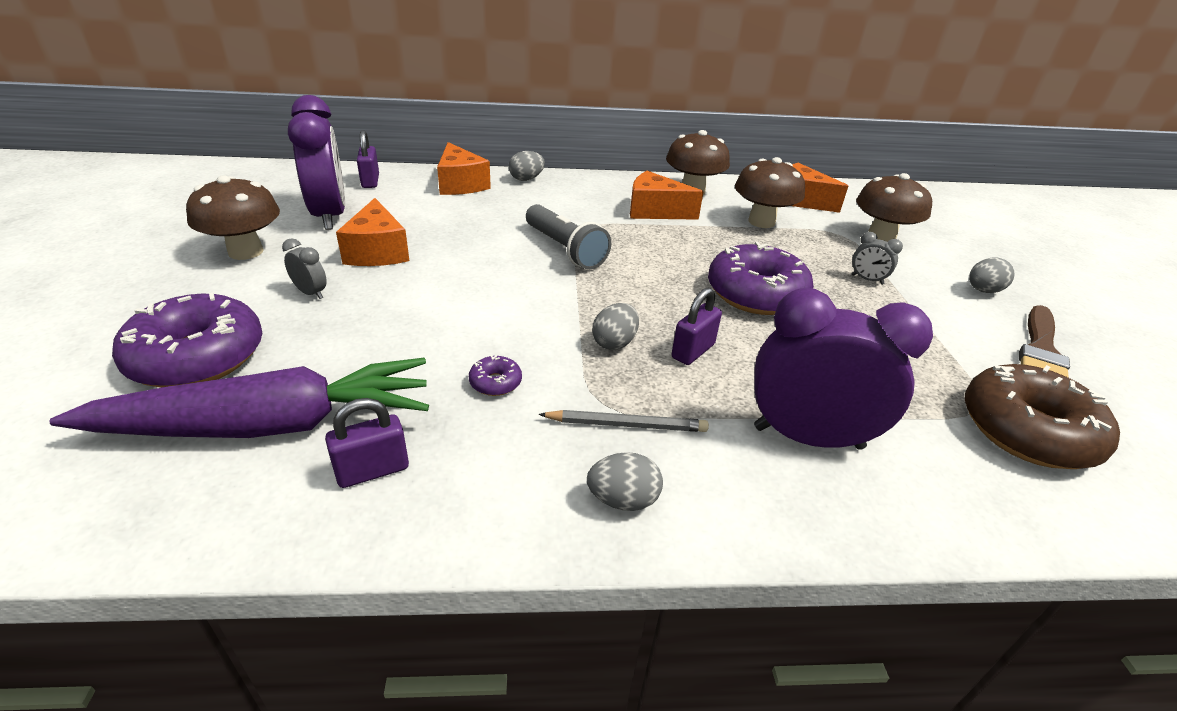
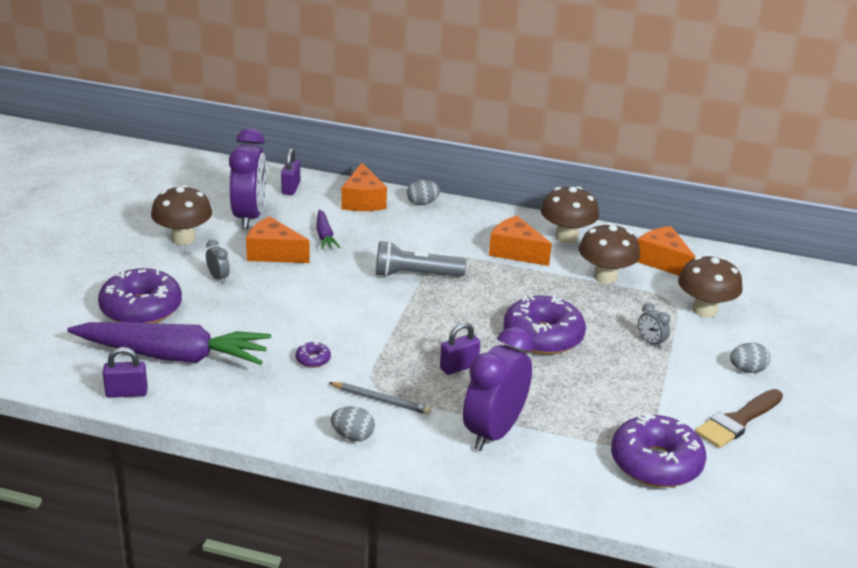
camera: 20 degrees right, 5 degrees down
purple padlock [325,398,409,488] -> purple padlock moved to [103,347,148,398]
orange cheese [336,198,409,266] -> orange cheese turned 105 degrees clockwise [246,216,310,263]
grey flashlight [526,204,611,269] -> grey flashlight turned 105 degrees clockwise [376,241,466,277]
grey egg [592,303,639,350] -> none
purple clock [754,288,933,450] -> purple clock turned 90 degrees counterclockwise [463,327,533,451]
brown donut [965,364,1120,469] -> purple donut [611,413,706,487]
none -> purple carrot [316,209,340,250]

